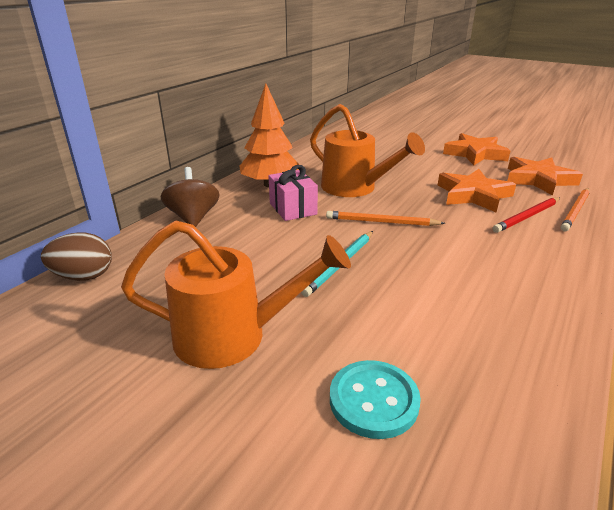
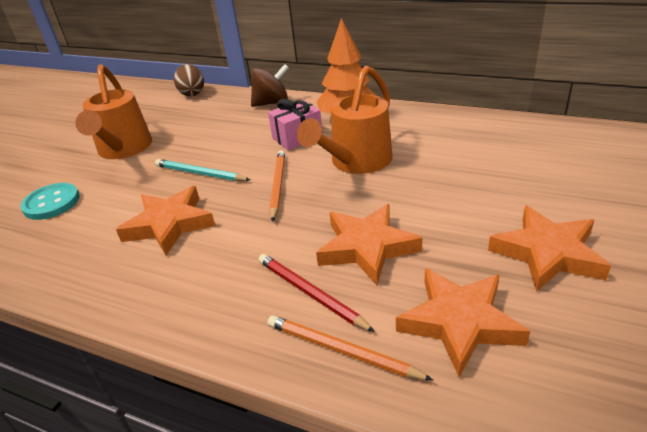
camera: 85 degrees right, 5 degrees up
none -> orange star [116,186,215,255]

